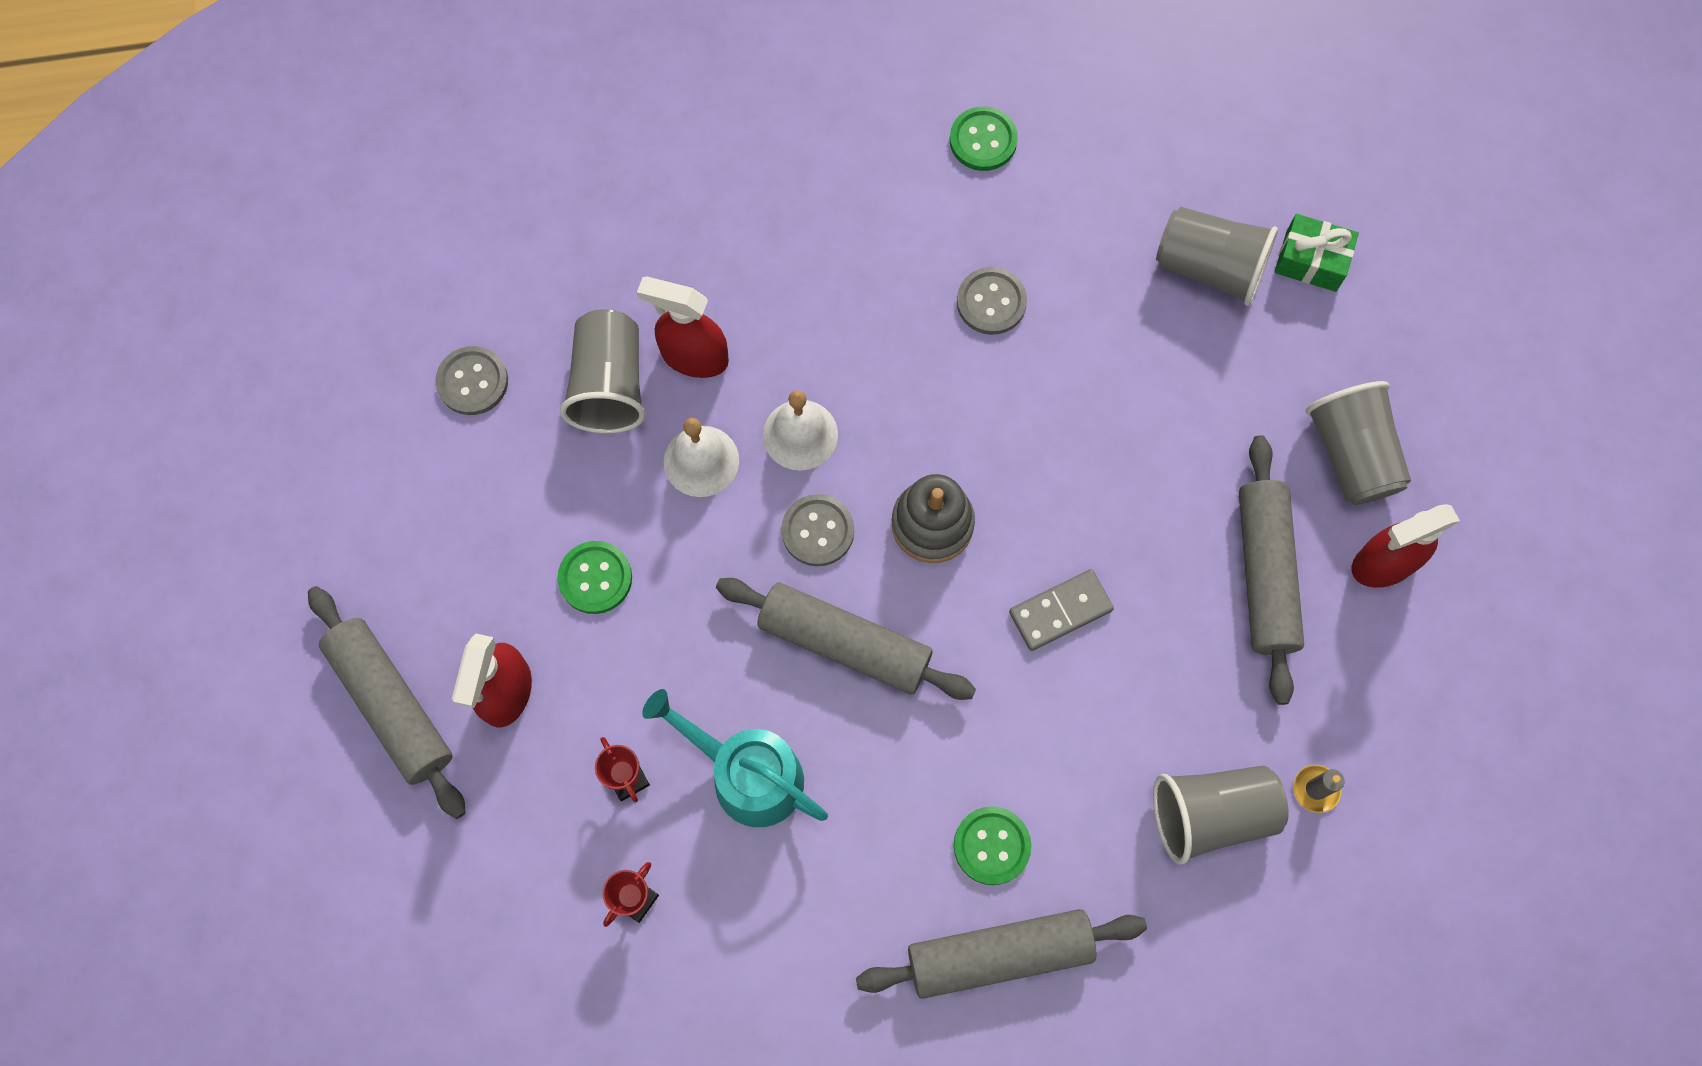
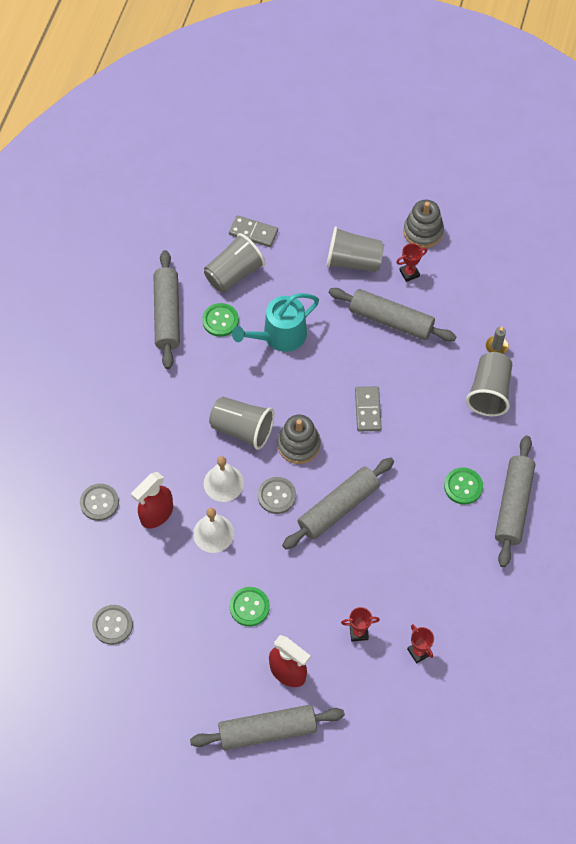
camera: 65 degrees left, 10 degrees down
grey cup [560,309,645,433] -> grey cup moved to [209,397,274,450]
turquoise watering can [642,689,828,827] -> turquoise watering can moved to [232,293,319,352]
green button [950,106,1018,171] -> green button moved to [202,303,239,337]
grey button [957,267,1027,335] -> grey button moved to [80,483,119,521]
green gift [1275,214,1359,292] -> grey domino [229,215,278,247]
red spray bottle [1352,504,1460,588] -> red trophy [396,243,427,282]
none -> grey rolling pin [154,250,180,369]
none -> grey stacking toy [403,200,444,248]

